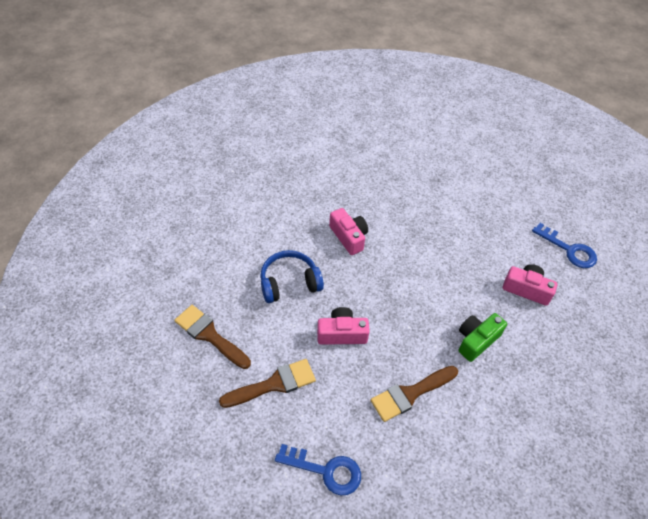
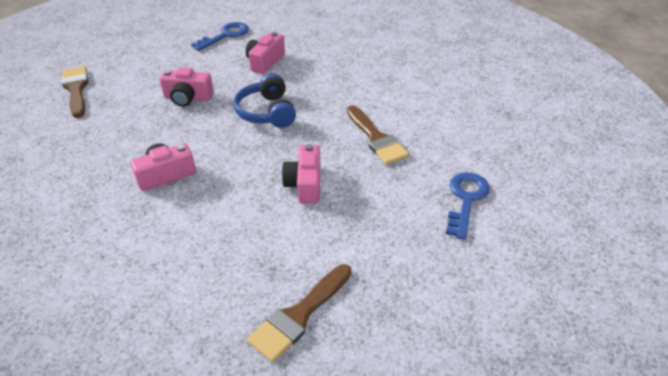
camera: 85 degrees left, 10 degrees down
brown brush [219,359,316,408] -> brown brush moved to [62,66,89,118]
blue headphones [261,250,324,303] -> blue headphones moved to [234,73,296,128]
green camera [459,313,507,362] -> none
none -> pink camera [160,67,214,107]

